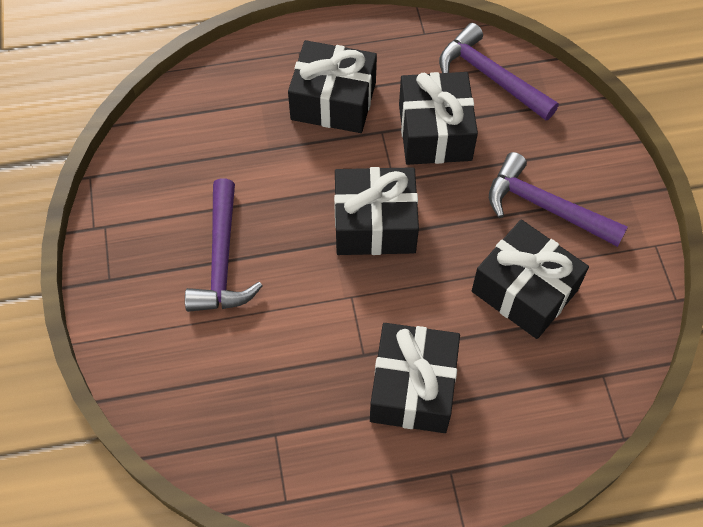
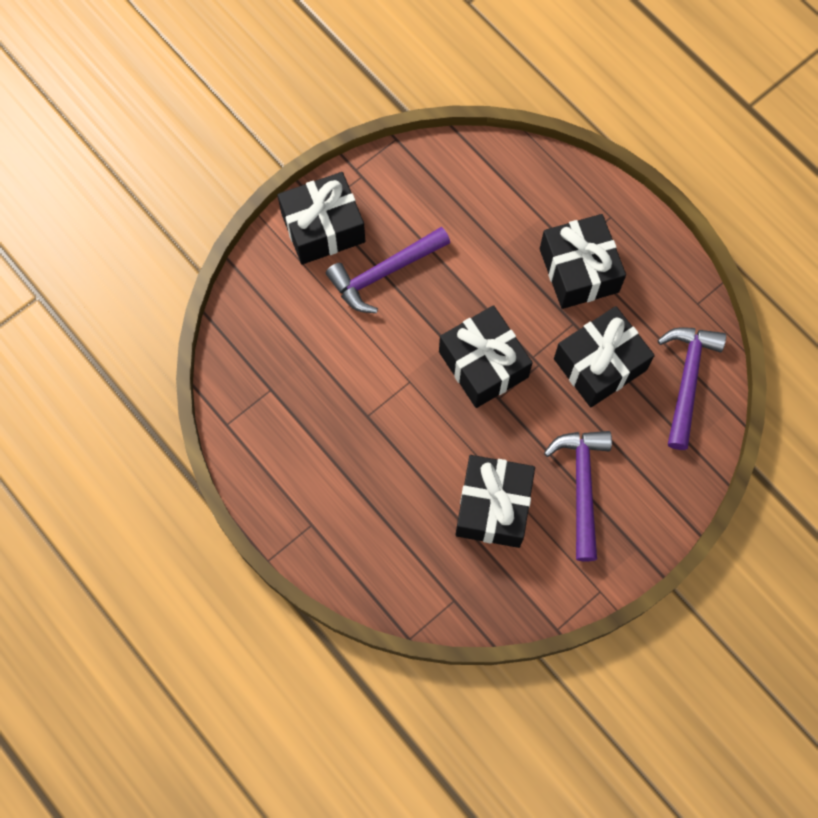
camera: 60 degrees right, 10 degrees up
black gift [370,323,460,433] -> black gift moved to [277,172,365,265]

